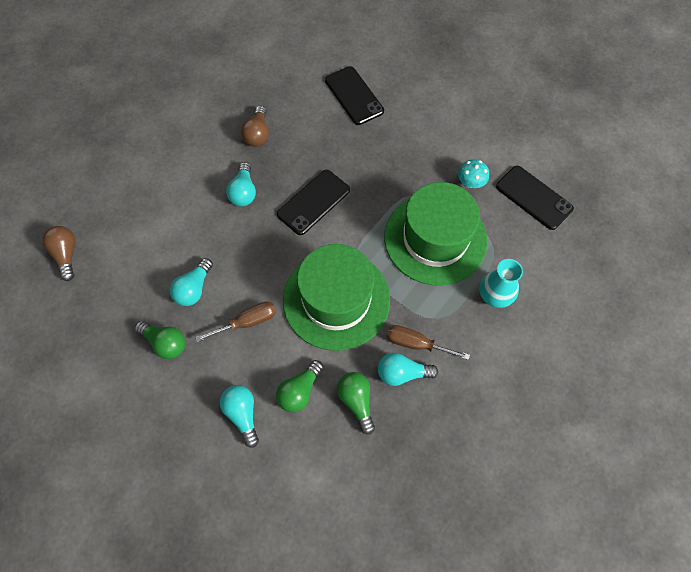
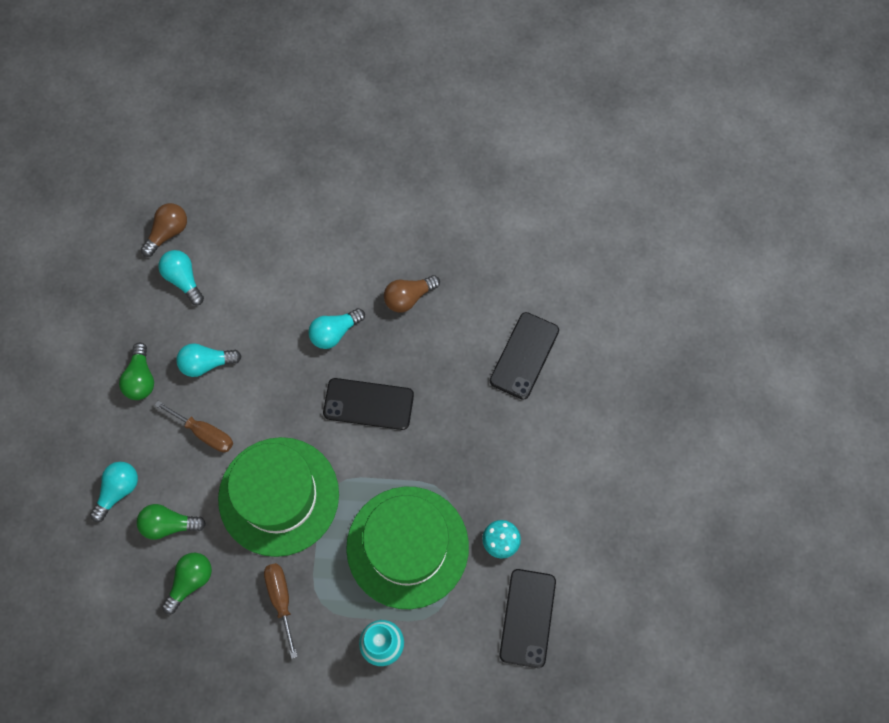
camera: 55 degrees right, 5 degrees up
turquoise light bulb [378,353,438,386] -> turquoise light bulb moved to [158,250,204,305]

